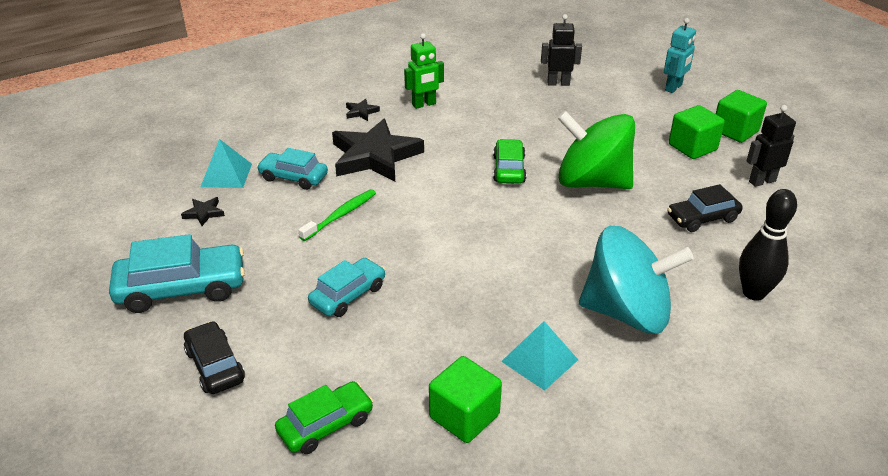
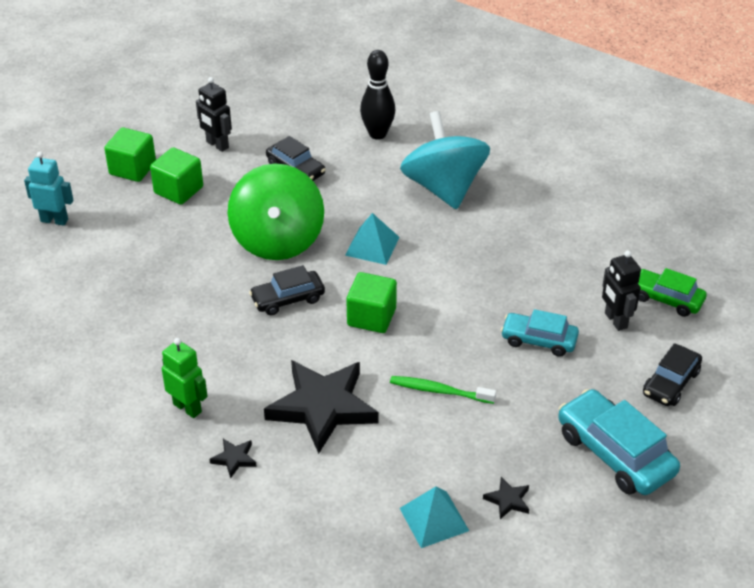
camera: 115 degrees left, 5 degrees up
turquoise car [257,148,328,190] -> none
green cube [429,356,502,443] -> green cube moved to [346,272,397,333]
green car [493,139,527,183] -> black car [249,265,325,315]
turquoise pyramid [501,321,578,391] -> turquoise pyramid moved to [345,213,400,265]
black robot [541,14,582,86] -> black robot moved to [602,250,641,331]

